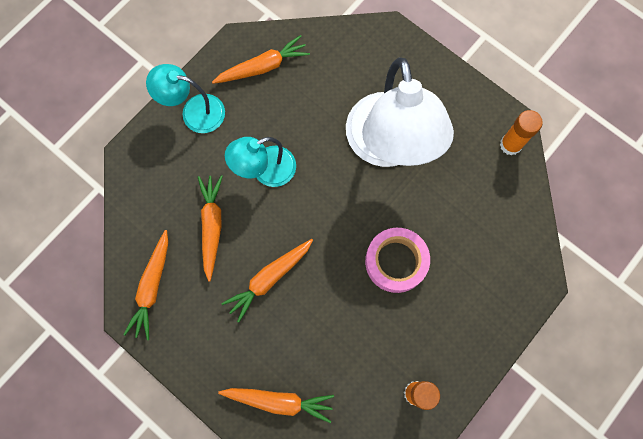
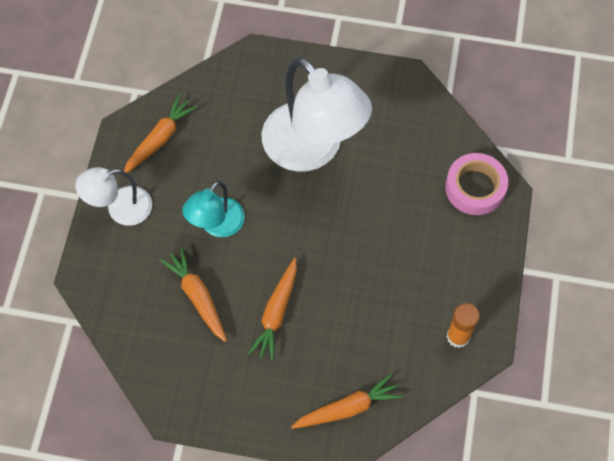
camera: 30 degrees left, 10 degrees down
orange carrot [123,230,168,340] -> none
turquoise lamp [146,64,225,133] -> white lamp [75,167,152,226]
pink tape [365,228,430,293] -> pink tape moved to [445,153,508,215]
orange glue stick [500,110,543,155] -> none

